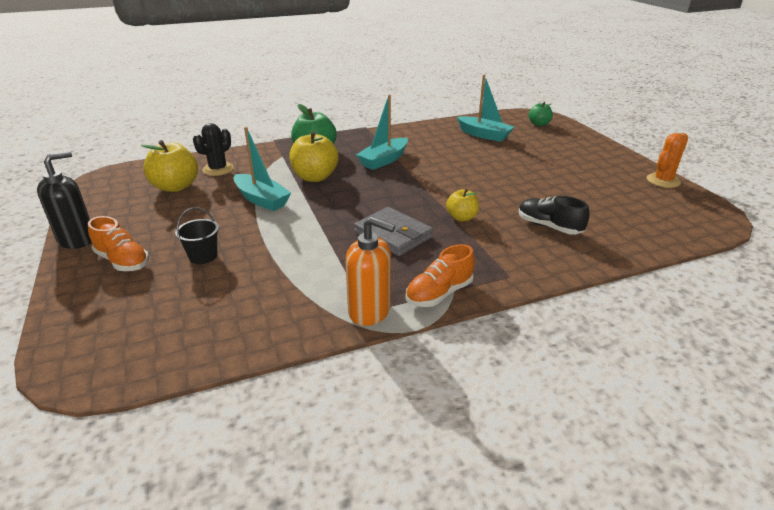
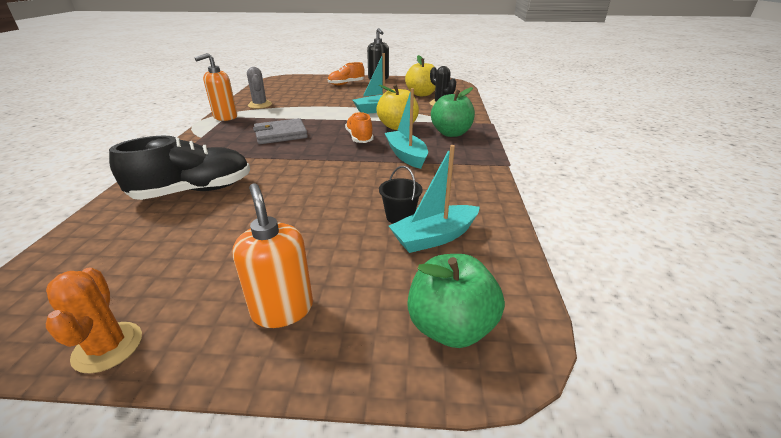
camera: 115 degrees right, 0 degrees up
black bucket [175,207,219,264] -> black bucket moved to [379,166,423,224]
orange shoe [406,244,475,307] -> orange shoe moved to [345,112,374,143]
yellow apple [446,189,479,221] -> none
black shoe [519,196,590,235] -> black shoe [109,136,250,200], size x1.63
green apple [529,102,553,126] -> green apple [407,254,505,348], size x1.70
none -> orange soap dispenser [233,183,313,328]
none -> grey cactus [247,67,272,109]

